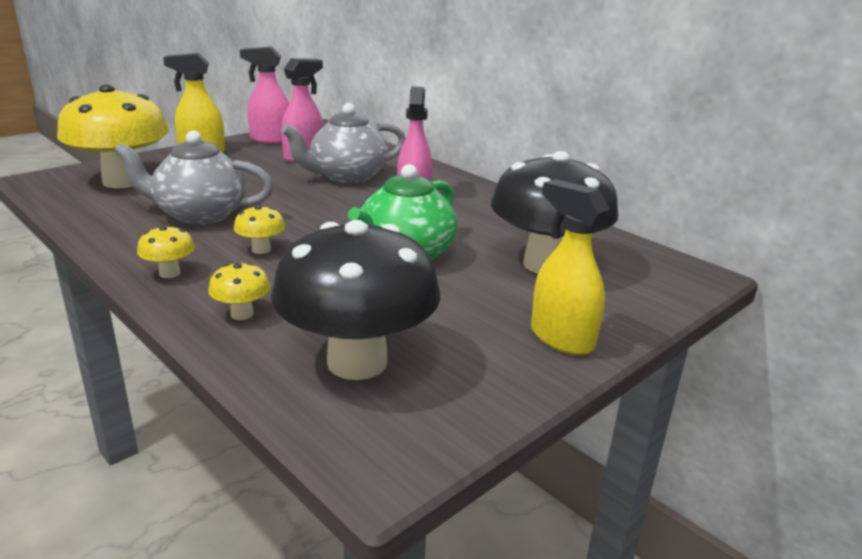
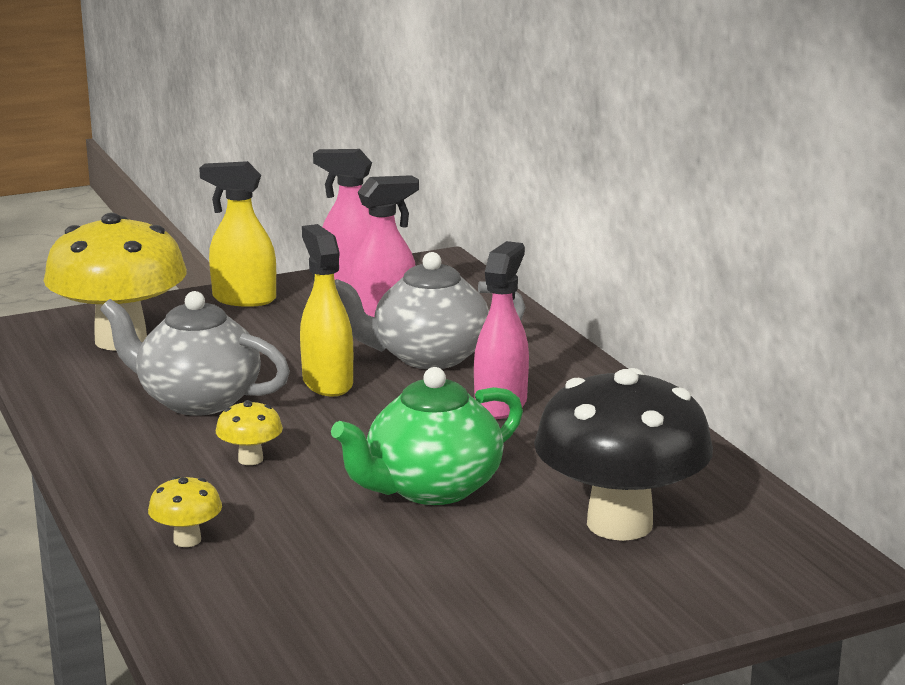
camera: 20 degrees right, 5 degrees down
yellow mushroom [137,225,195,278] -> none
black mushroom [271,220,440,380] -> none
yellow spray bottle [531,179,610,355] -> yellow spray bottle moved to [300,224,353,397]

